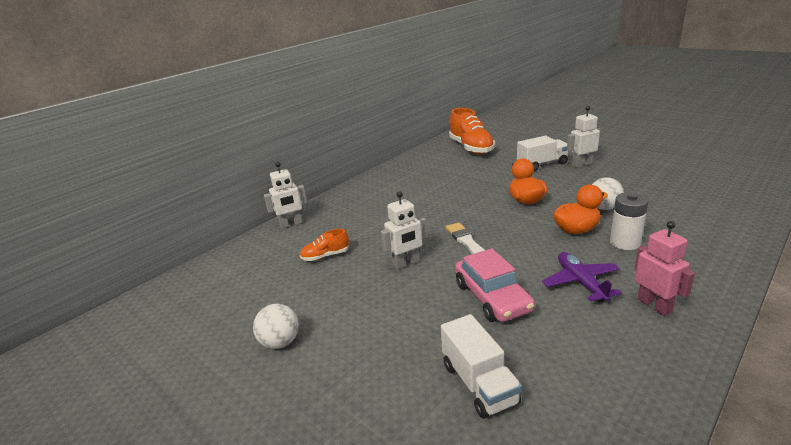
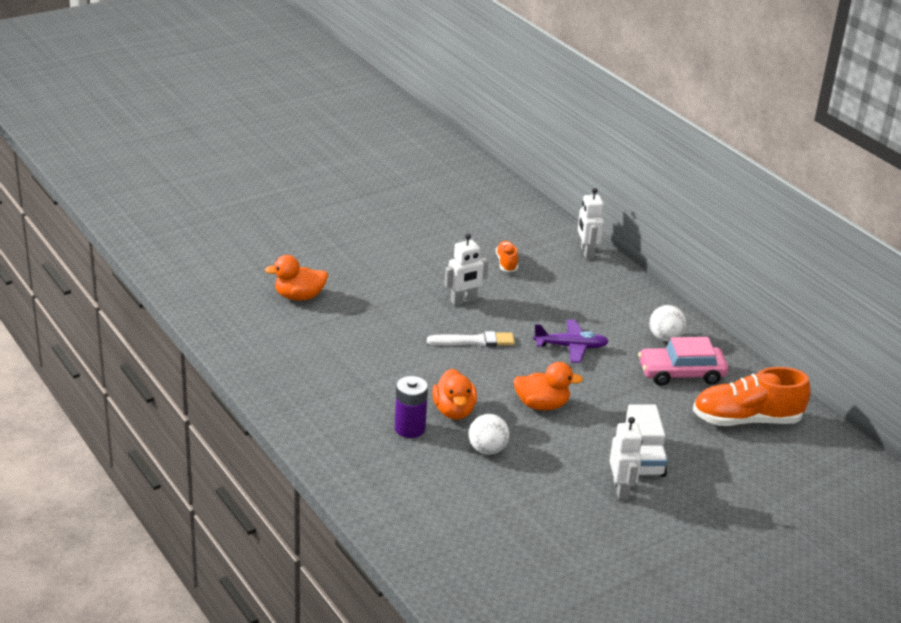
camera: 100 degrees right, 5 degrees up
white ball [253,304,299,349] -> white ball moved to [649,305,686,341]
white robot [381,191,427,269] -> white robot turned 105 degrees counterclockwise [444,234,489,305]
white truck [441,314,522,419] -> orange duck [265,255,328,301]
pink car [455,248,535,322] -> pink car moved to [638,337,728,386]
purple plane [542,252,622,302] -> purple plane moved to [533,319,609,363]
white battery [610,192,648,250] -> purple battery [395,376,428,438]
pink robot [635,221,695,316] -> none

